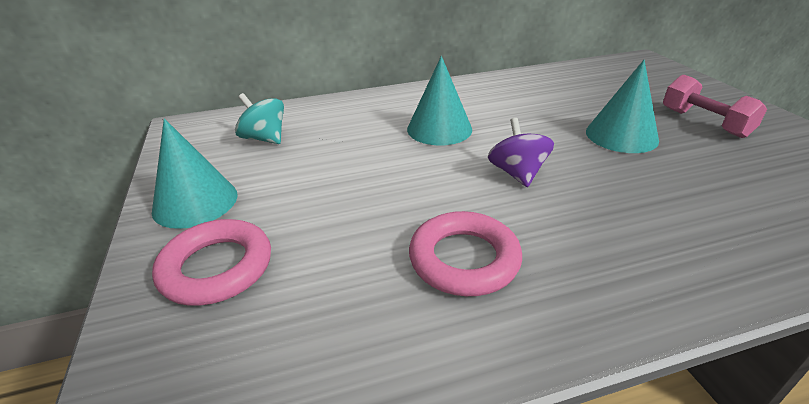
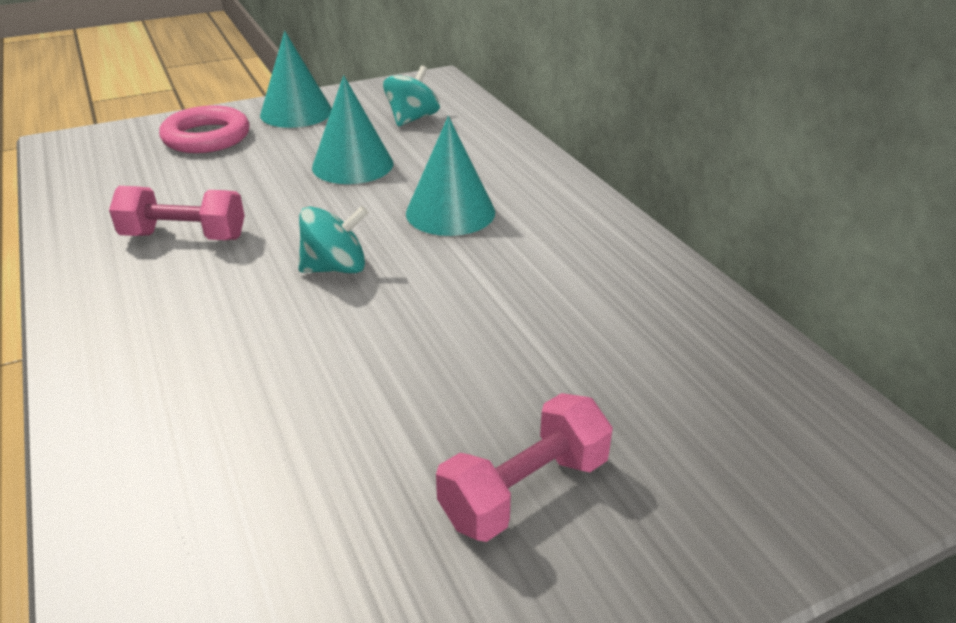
camera: 80 degrees right, 0 degrees up
pink ring [409,211,522,296] -> pink dumbbell [109,186,245,240]
purple spinning top [488,118,554,187] -> turquoise spinning top [298,206,368,273]
turquoise cone [586,60,659,153] -> turquoise cone moved to [312,75,393,184]

